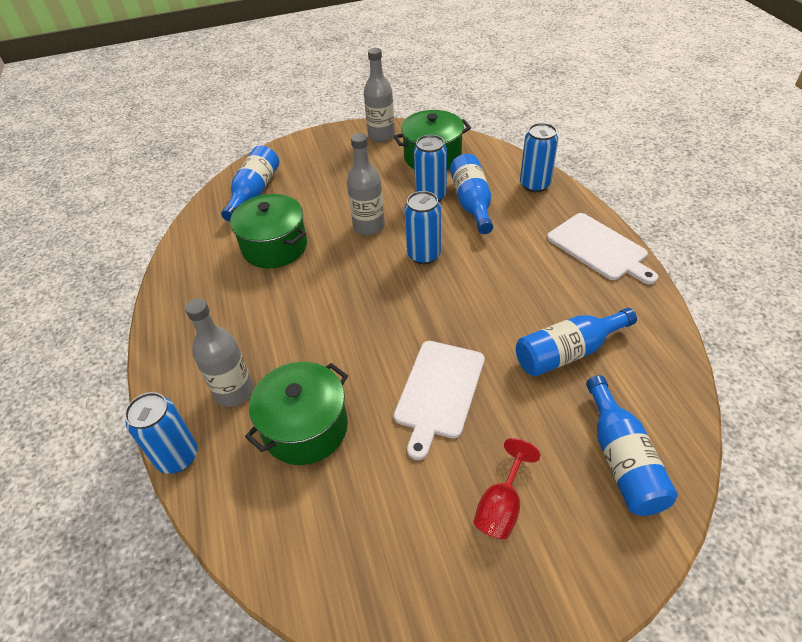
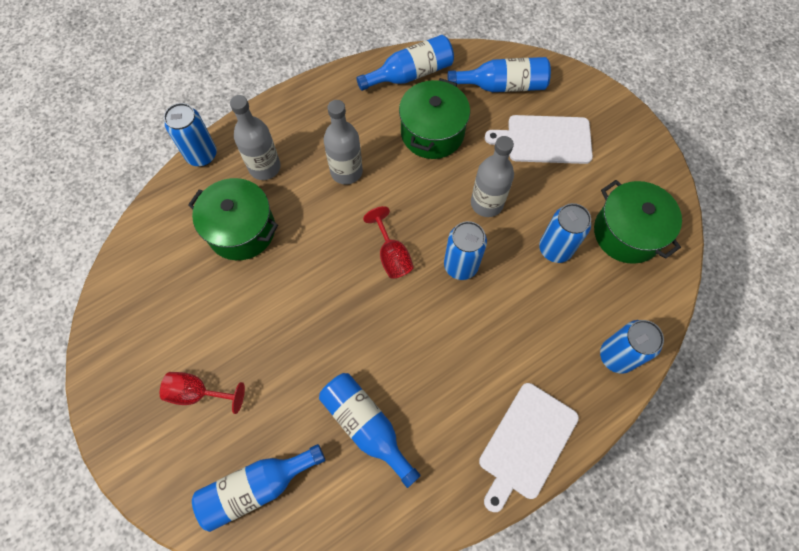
camera: 70 degrees right, 20 degrees up
grey bottle [364,48,395,142] -> grey bottle moved to [324,100,363,185]
white cutting board [394,341,485,460] -> white cutting board moved to [485,115,593,164]
blue bottle [450,154,493,234] -> blue bottle moved to [356,35,454,91]
none -> red goblet [363,206,414,279]

